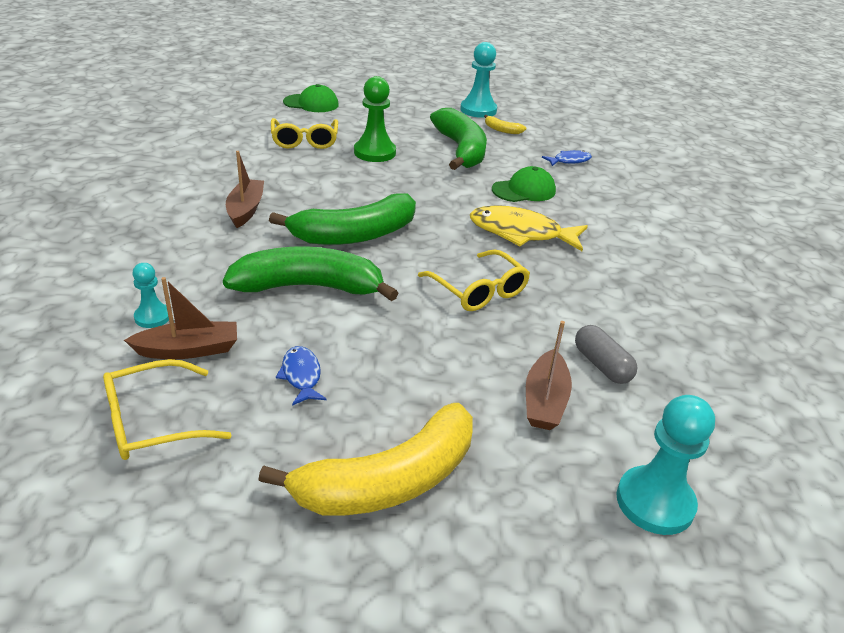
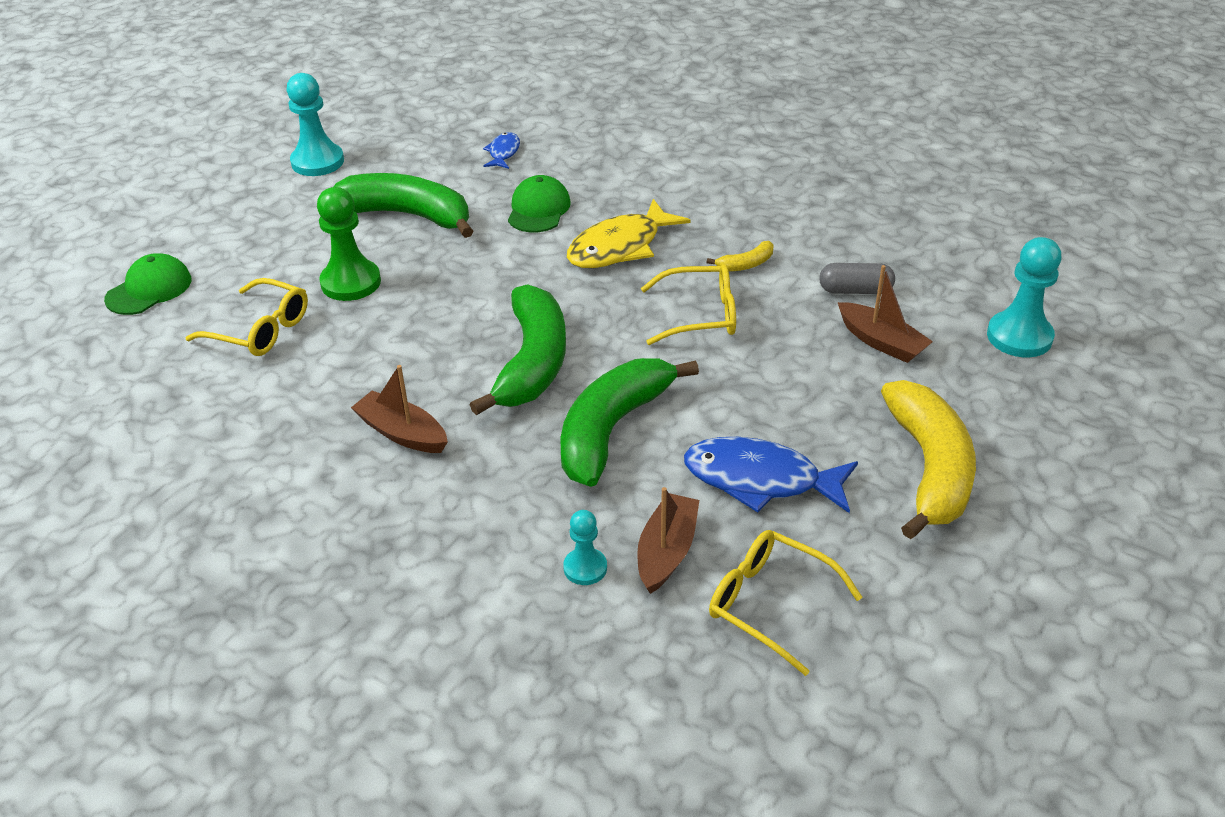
camera: 55 degrees left, 5 degrees up
yellow glasses [103,359,232,460] -> yellow glasses turned 120 degrees clockwise [709,530,863,676]
blue fish [276,346,327,406] -> blue fish [684,437,858,513], size x1.92
yellow banana [484,115,526,134] -> yellow banana moved to [707,241,774,271]

